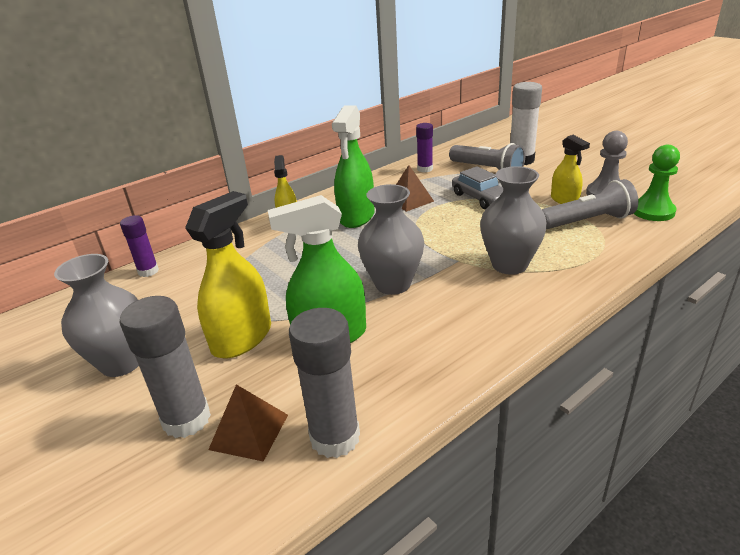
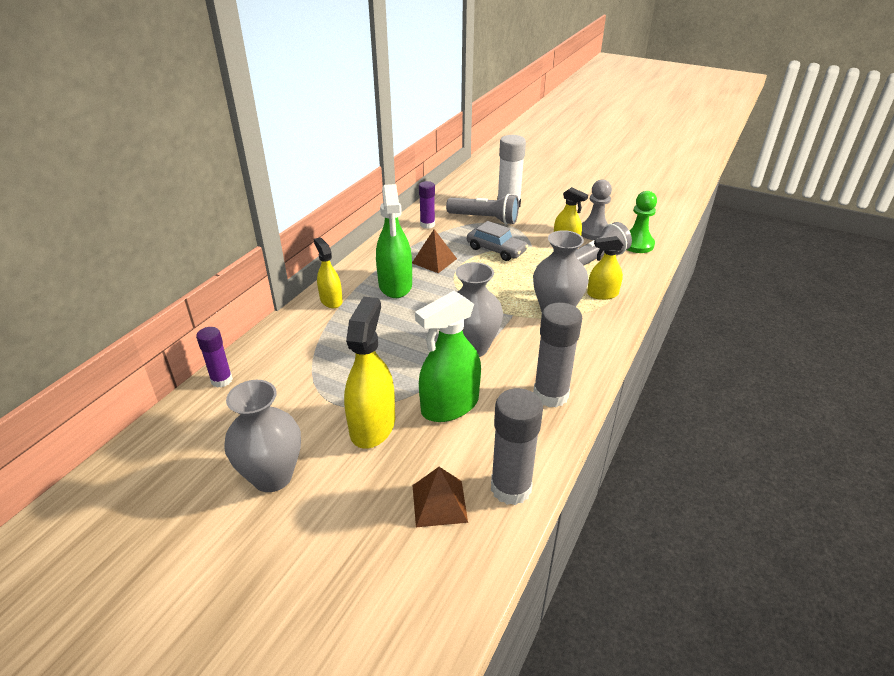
camera: 25 degrees left, 5 degrees up
grey glue stick [120,296,211,438] -> grey glue stick moved to [533,302,582,408]
none -> yellow spray bottle [587,236,623,300]

